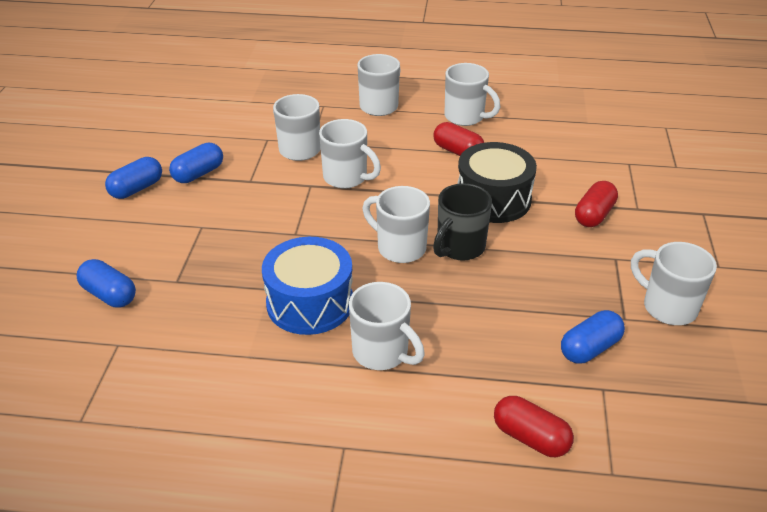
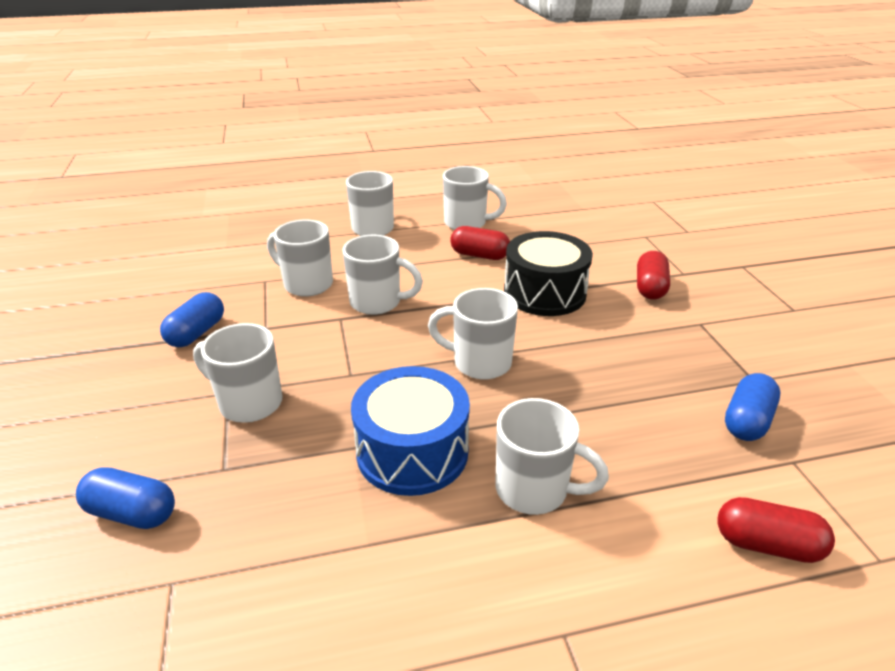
camera: 20 degrees left, 5 degrees down
blue capsule [105,157,162,199] -> none
black mug [433,183,492,260] -> none
white mug [631,242,717,325] -> white mug moved to [193,323,283,423]

